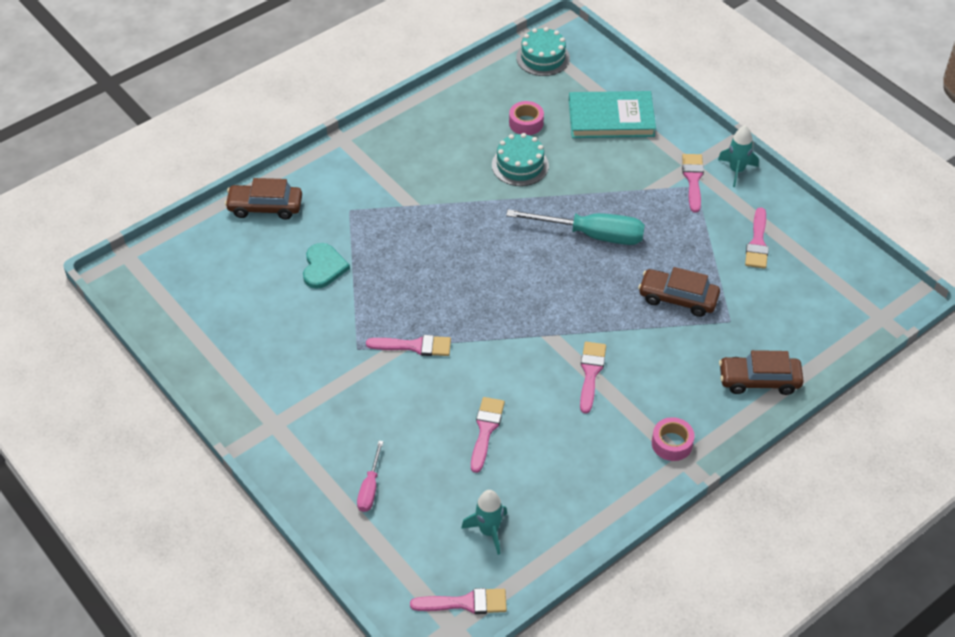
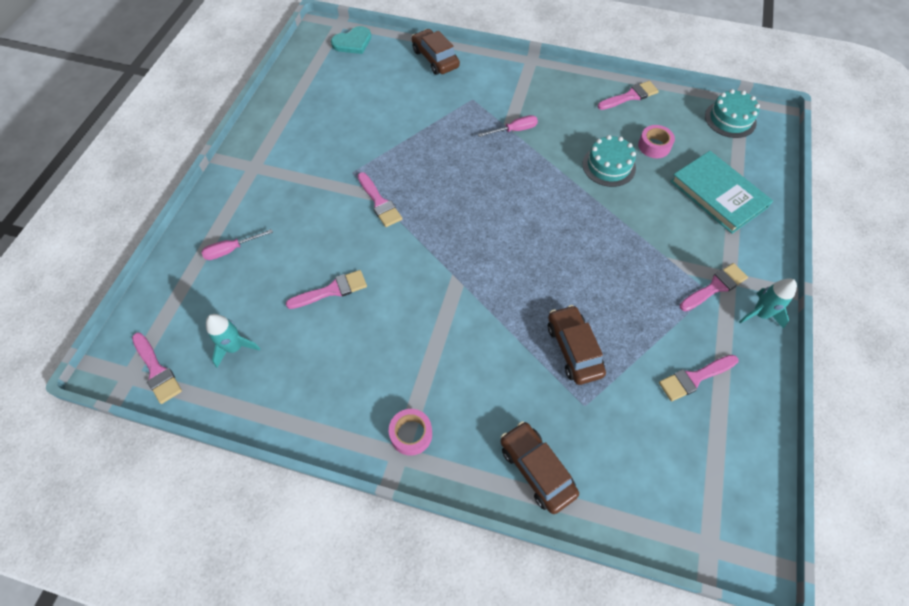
camera: 55 degrees right, 10 degrees up
turquoise heart [303,243,350,289] -> turquoise heart moved to [331,26,371,54]
turquoise screwdriver [506,209,645,245] -> none
pink brush [580,342,606,414] -> pink brush moved to [598,81,659,110]
none -> pink screwdriver [478,115,538,137]

